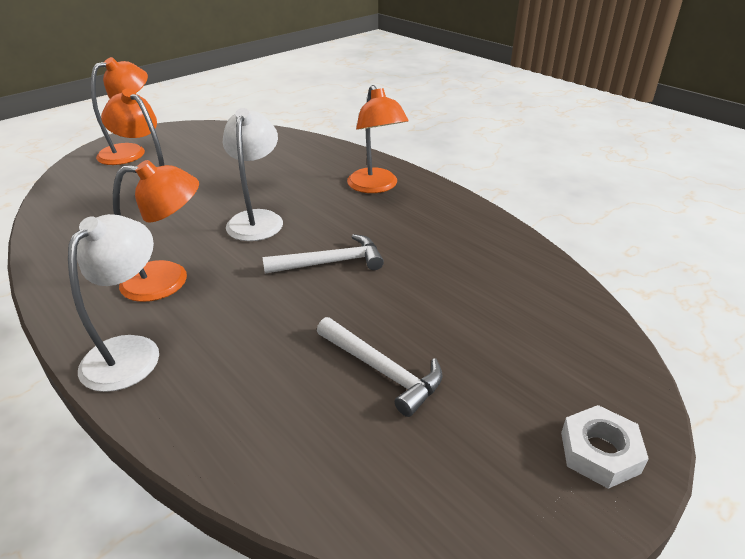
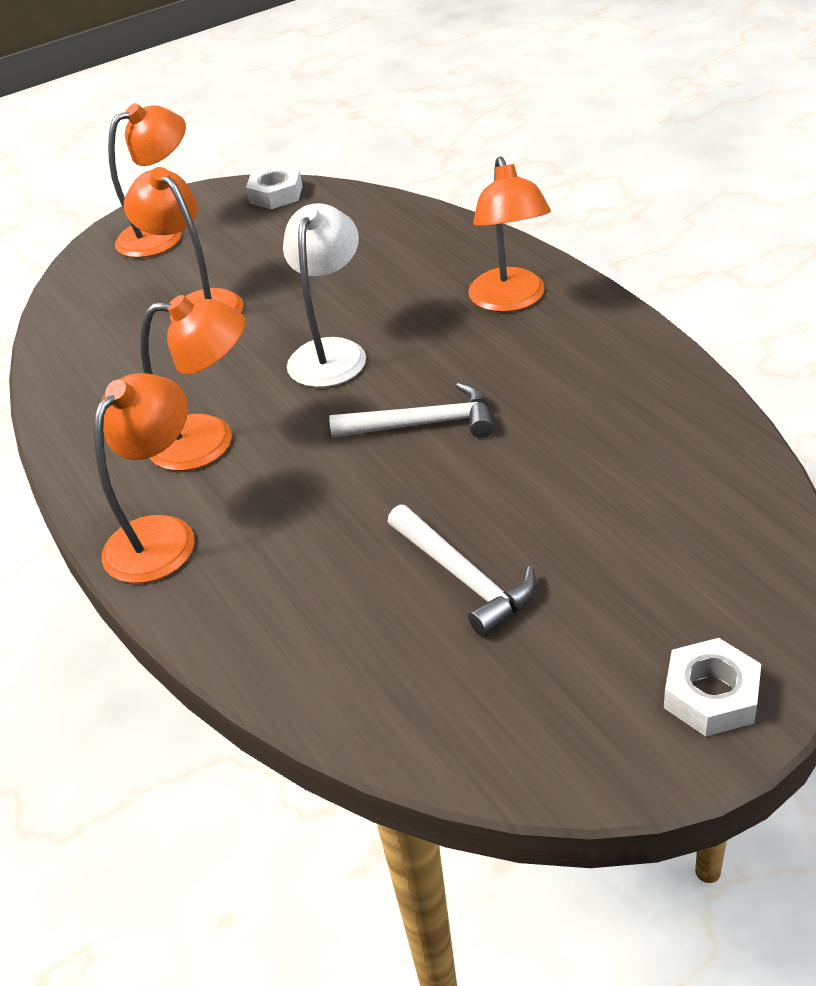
camera: 15 degrees right, 5 degrees up
white lamp [68,214,159,392] -> orange lamp [94,373,195,583]
none -> white nut [246,165,303,209]

